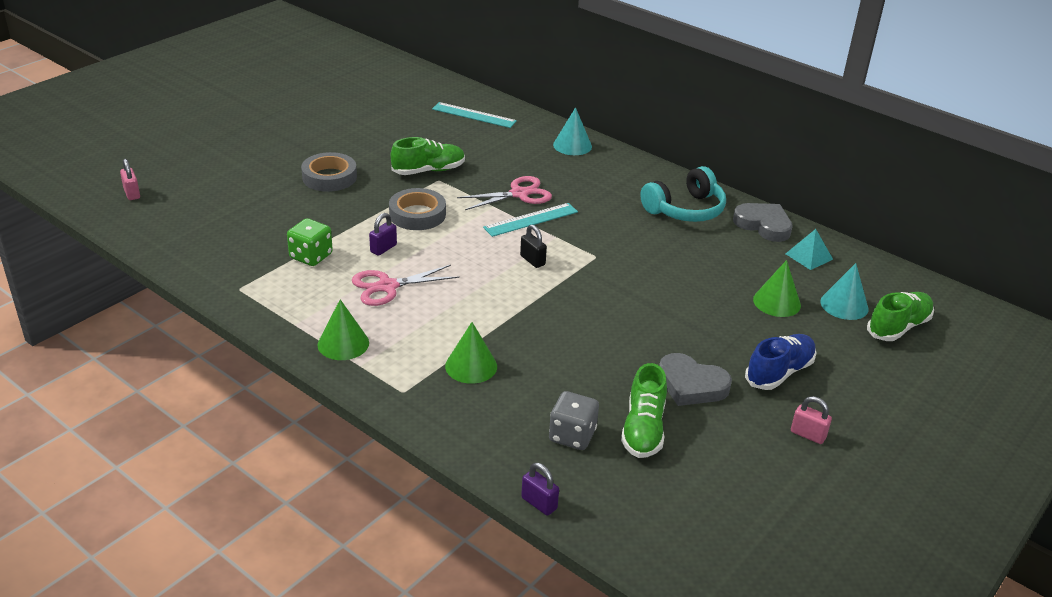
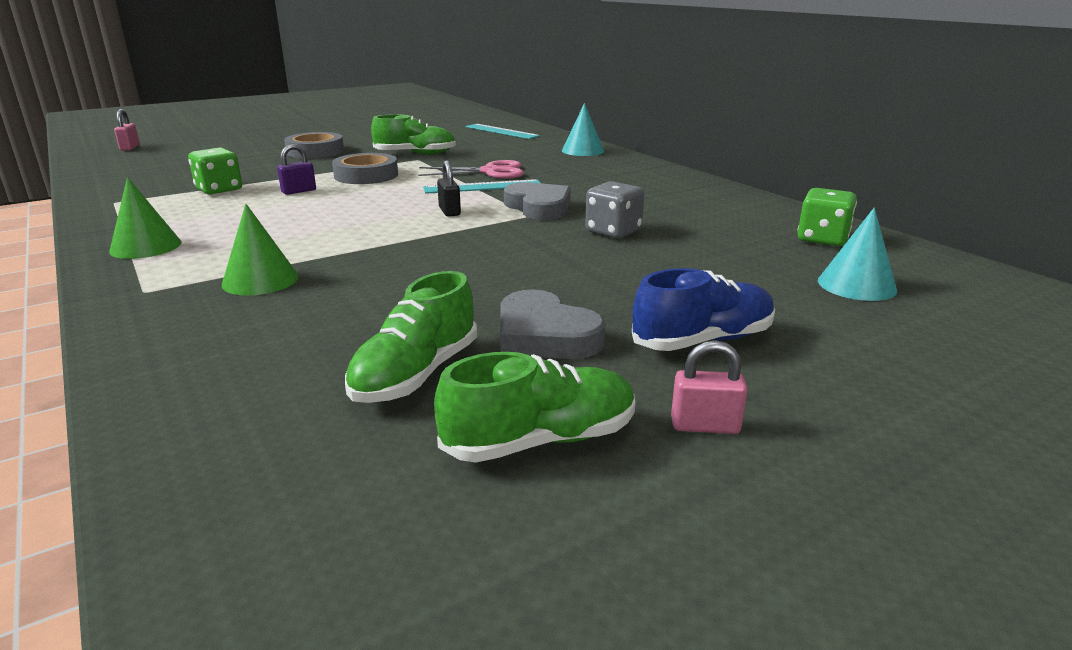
camera: 20 degrees right, 10 degrees down
pink scissors [352,265,459,306] -> none
purple padlock [521,463,559,516] -> none
grey dice [549,391,599,450] -> grey dice moved to [585,181,644,238]
turquoise headphones [640,166,726,222] -> none
grey heart [733,203,793,242] -> grey heart moved to [504,182,571,220]
green cone [753,260,801,317] -> none
turquoise pyramid [786,229,833,270] -> green dice [797,188,857,246]
pink padlock [791,396,832,444] -> pink padlock turned 45 degrees counterclockwise [671,340,748,434]
green shoe [867,292,934,341] -> green shoe moved to [434,352,635,463]

